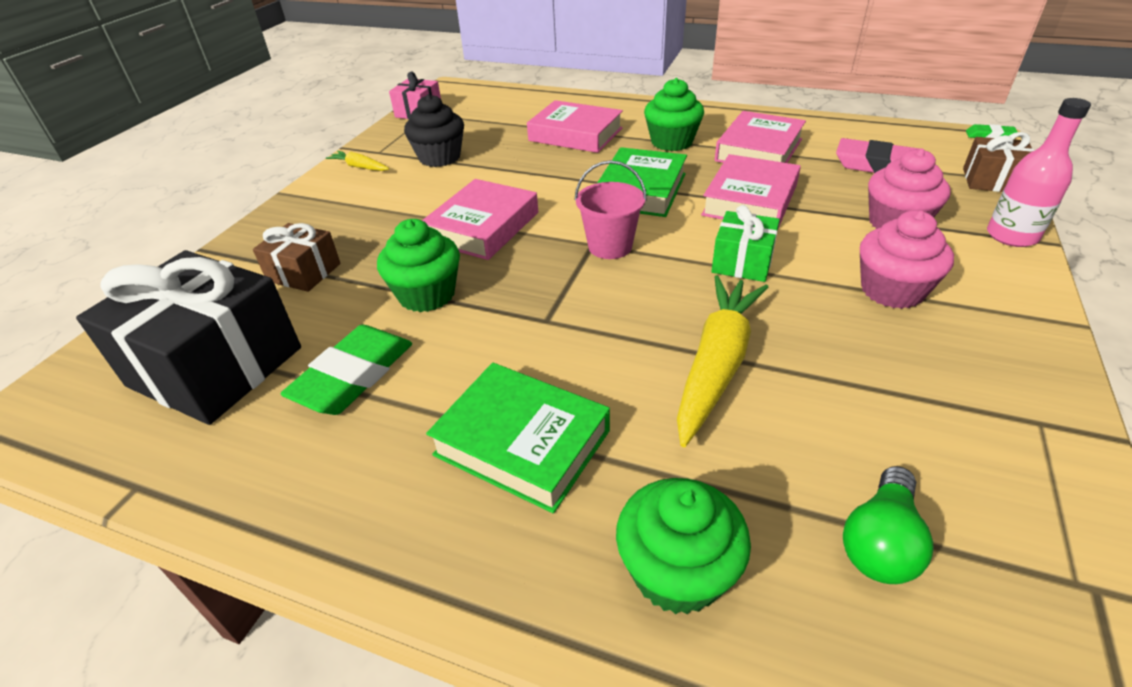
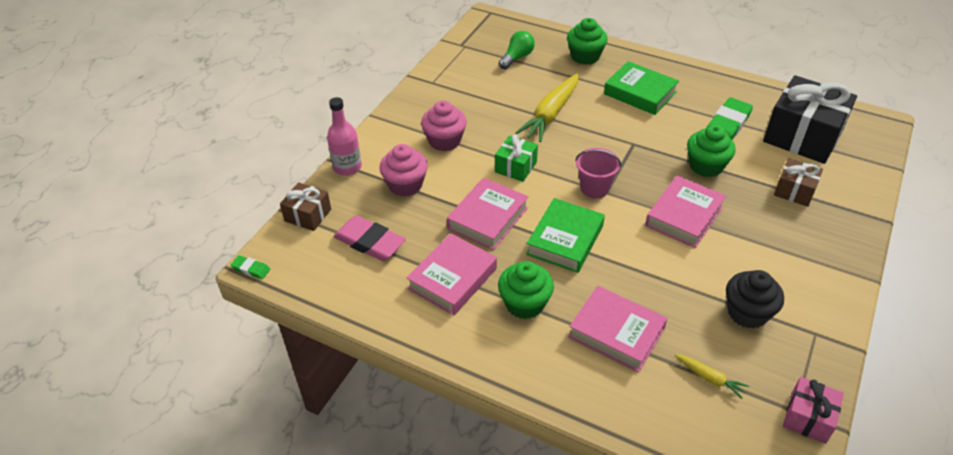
camera: 175 degrees left, 5 degrees up
yellow carrot [326,151,389,171] -> yellow carrot moved to [674,354,749,399]

